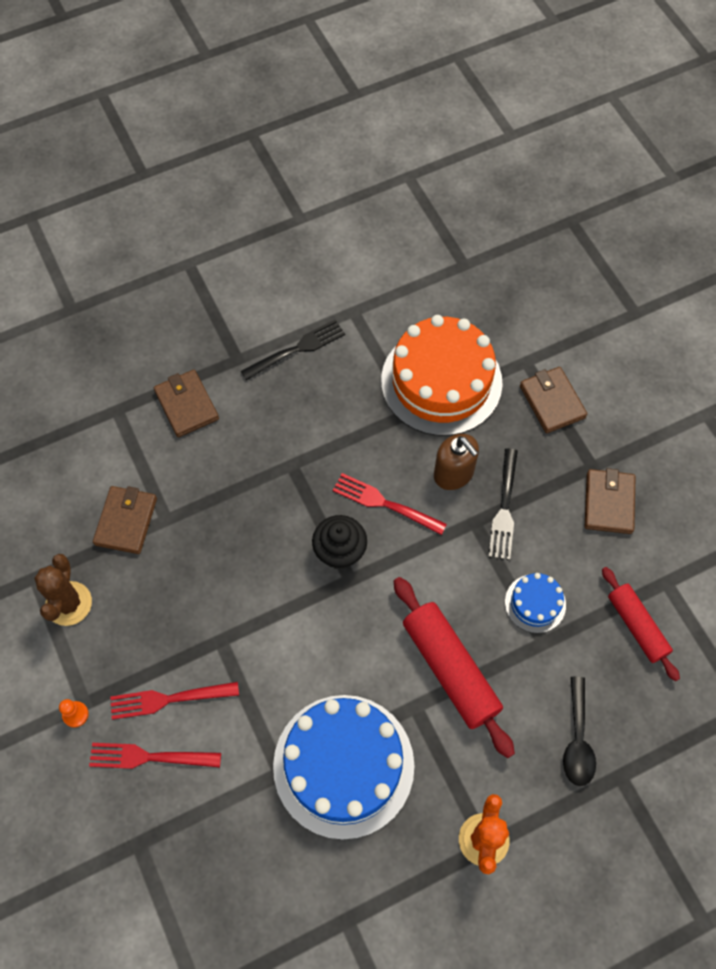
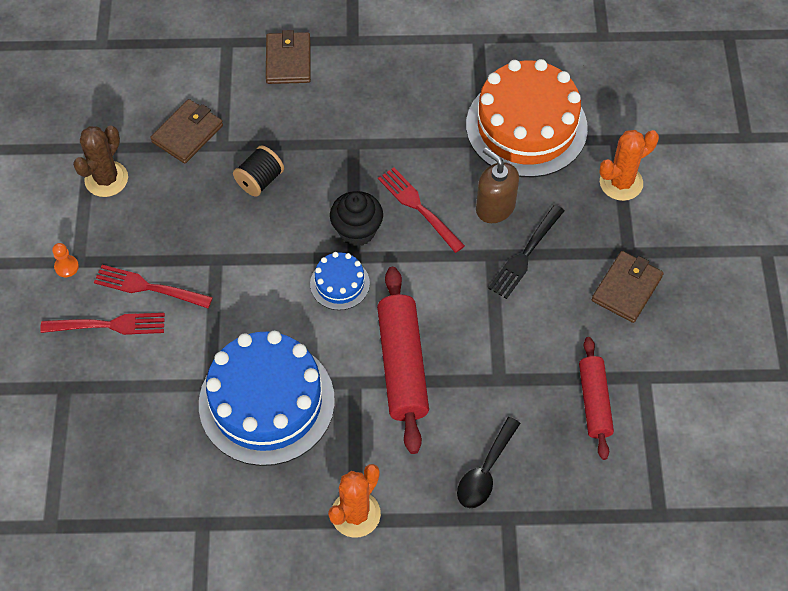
camera: 25 degrees right, 5 degrees down
red fork [89,743,221,769] -> red fork turned 150 degrees clockwise [40,313,165,335]
black fork [241,320,345,380] -> none
brown soap dispenser [434,434,479,490] -> brown soap dispenser turned 150 degrees clockwise [476,148,519,223]
blue cake [505,573,566,633] -> blue cake moved to [310,252,370,310]
brown wallet [520,367,587,433] -> orange cactus [600,130,659,201]
none -> black spool [233,146,284,197]

